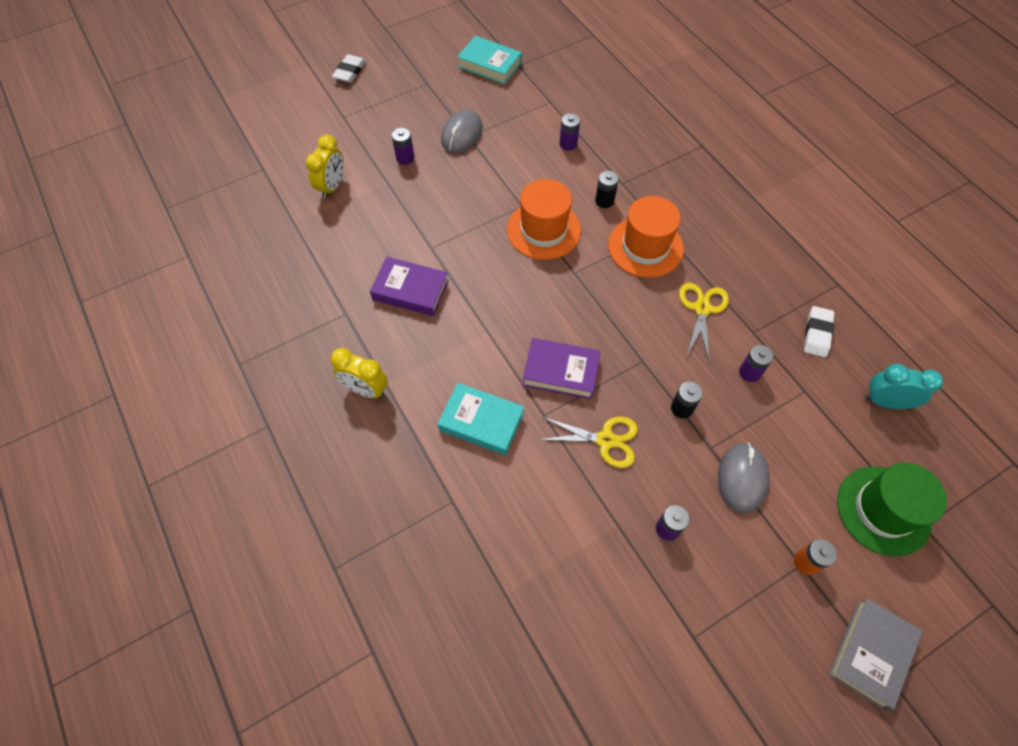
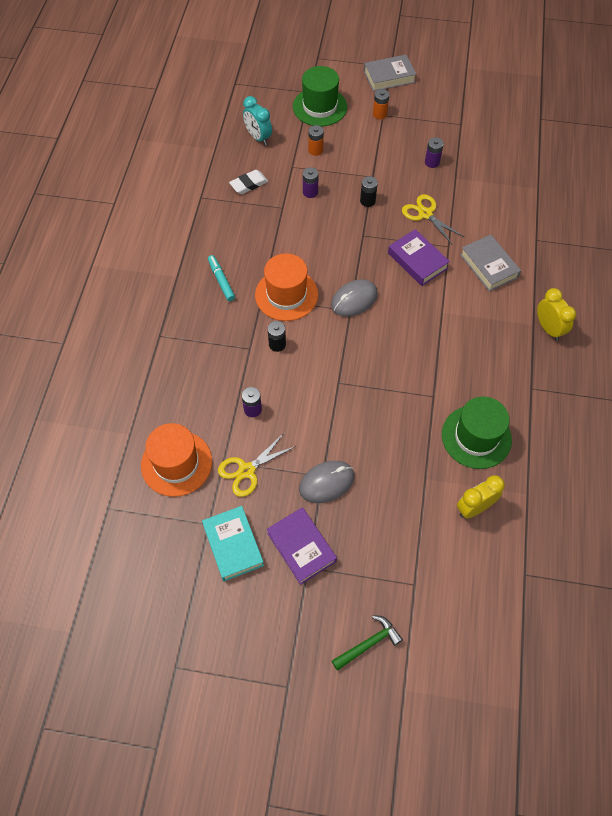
camera: 140 degrees left, 0 degrees up
white eraser [332,54,366,83] -> green hammer [332,615,403,671]
purple book [370,257,449,316] -> purple book moved to [267,507,337,585]
purple battery [392,128,414,165] -> none
turquoise book [438,383,524,455] -> grey book [460,235,521,292]
orange hat [507,179,581,260] -> orange hat moved to [141,423,212,497]
yellow scissors [679,283,729,360] -> yellow scissors moved to [218,433,296,497]
grey mouse [718,443,770,514] -> grey mouse moved to [331,279,378,317]
none -> turquoise marker [208,255,235,301]
none -> orange battery [308,125,324,156]
none -> green hat [442,397,512,469]

